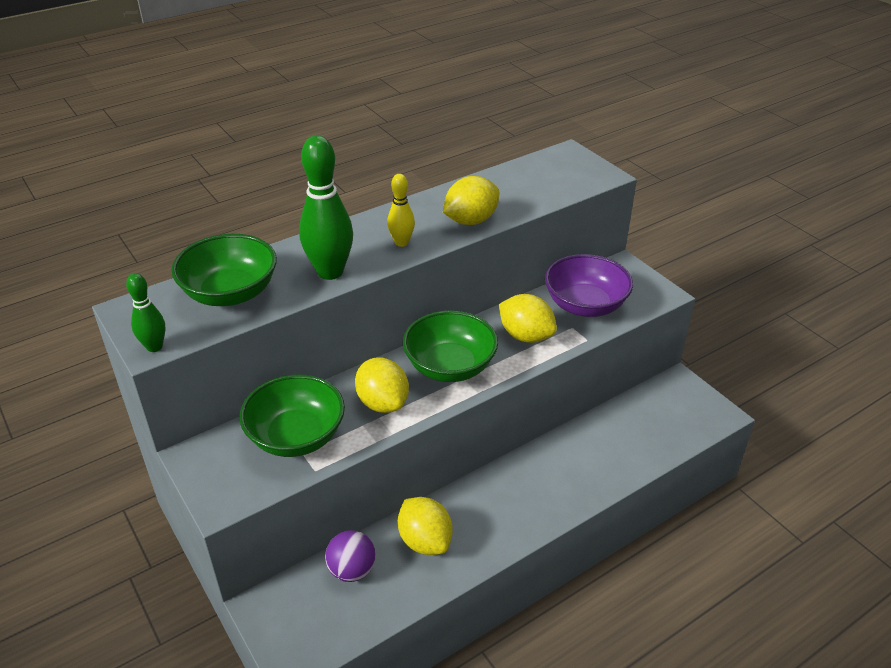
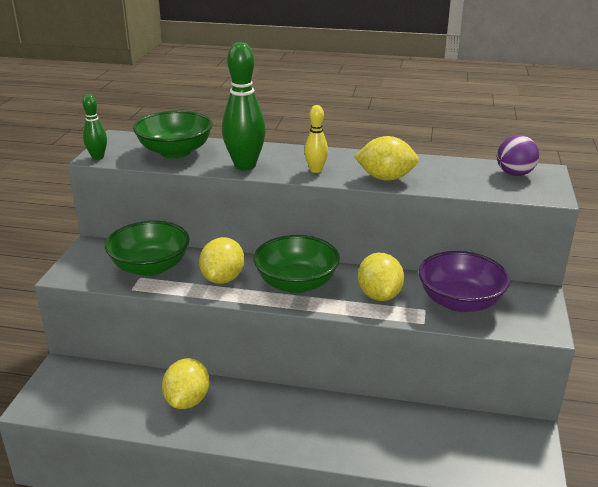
camera: 45 degrees right, 10 degrees down
purple ball [325,530,376,582] -> purple ball moved to [497,135,539,176]

